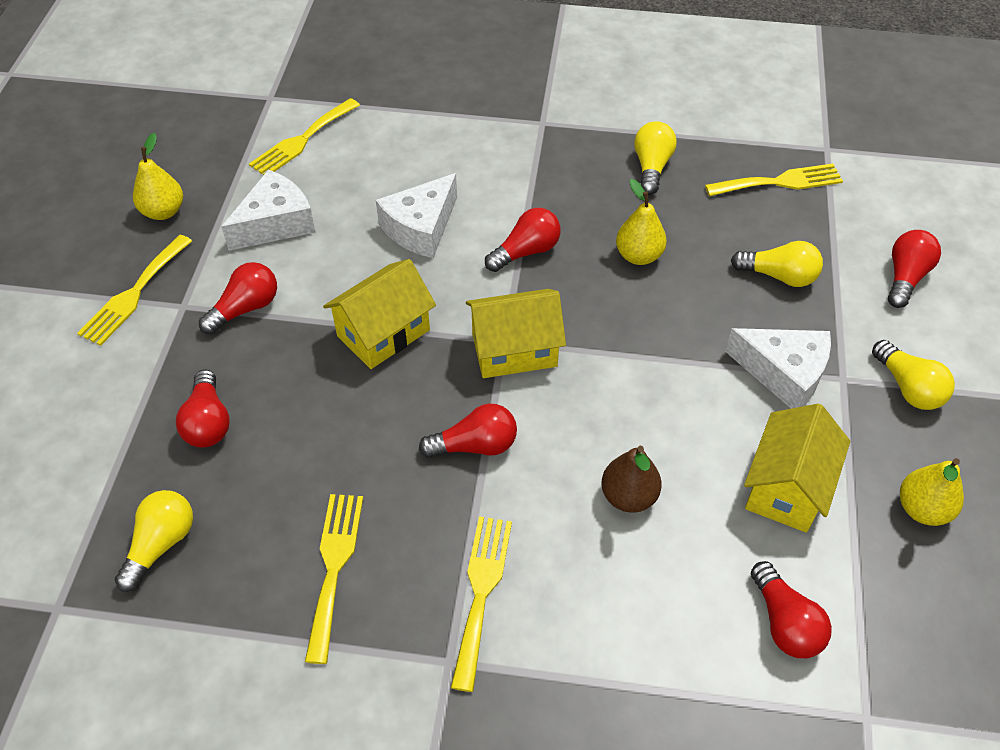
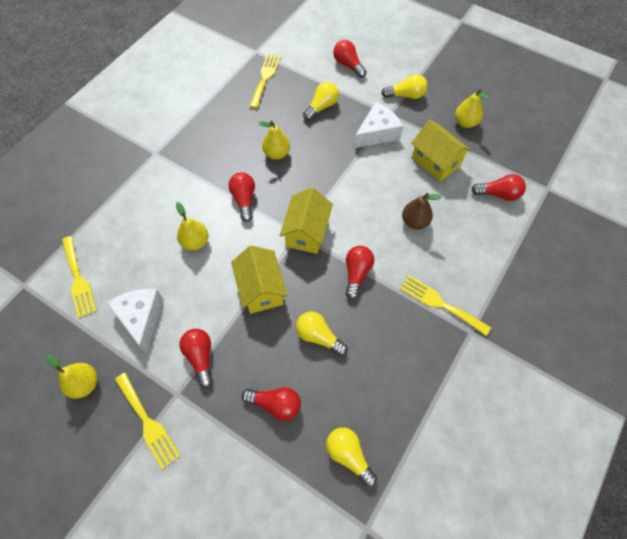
camera: 65 degrees left, 10 degrees up
yellow fork [305,494,363,664] -> none
white cheese [376,173,457,258] -> yellow pear [176,202,208,251]
yellow light bulb [634,121,677,195] -> yellow light bulb moved to [296,311,348,356]

